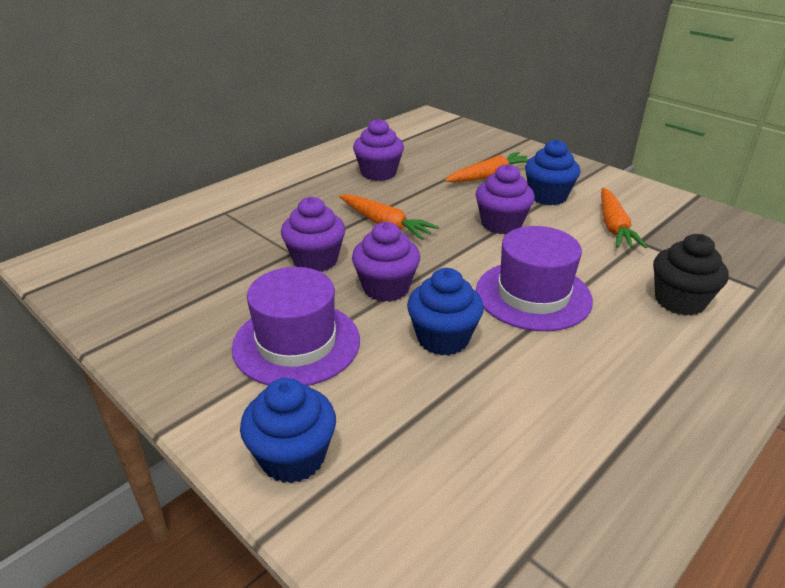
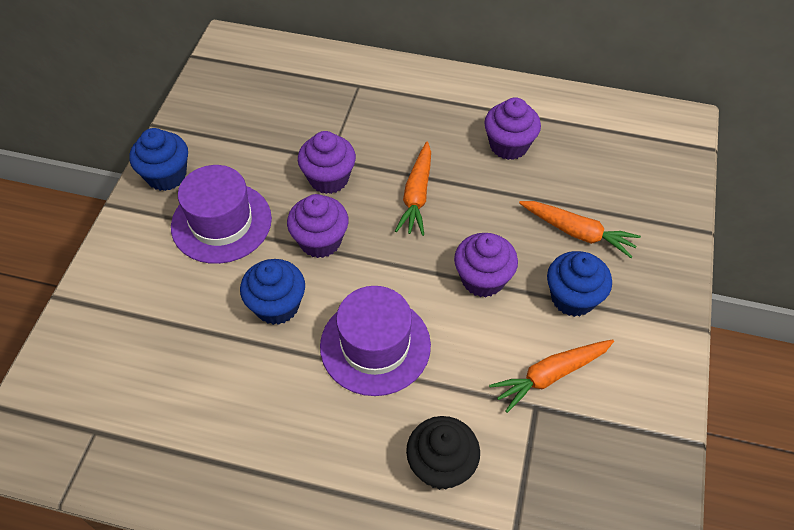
camera: 60 degrees right, 20 degrees up
blue cupcake [240,378,336,484] -> blue cupcake moved to [130,128,188,191]

